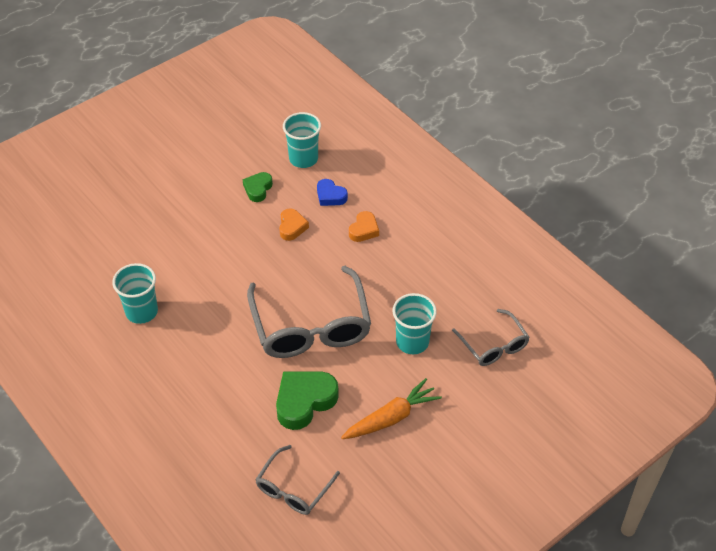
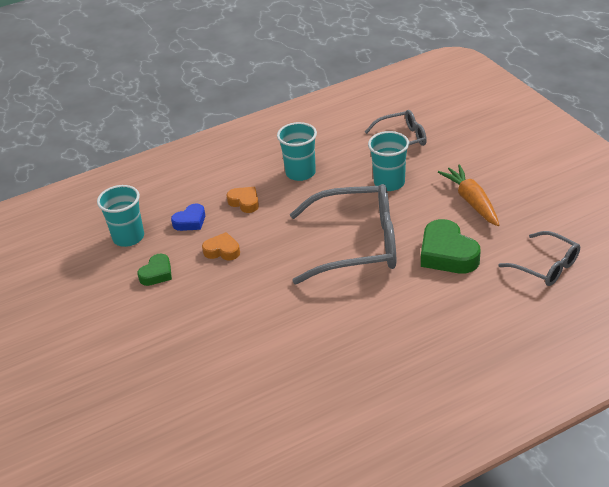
camera: 75 degrees left, 10 degrees down
turquoise cup [112,263,158,324] -> turquoise cup moved to [277,122,317,181]
green heart [243,172,273,202] -> green heart turned 90 degrees counterclockwise [137,254,172,286]

